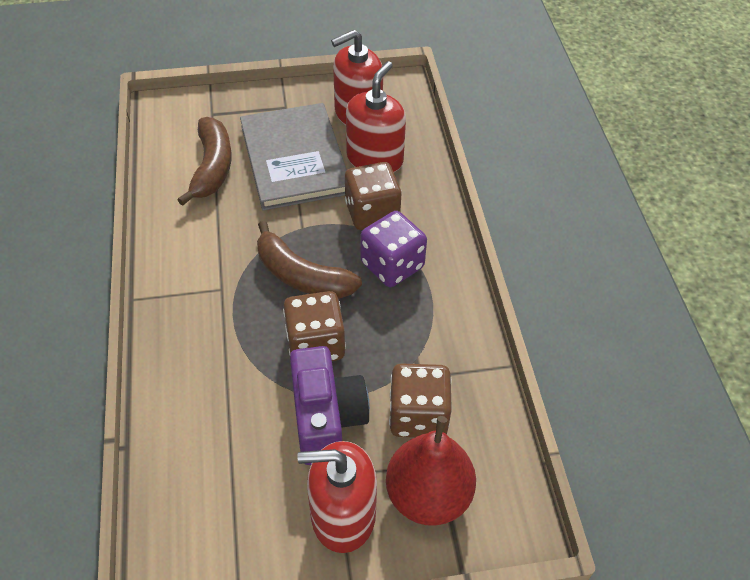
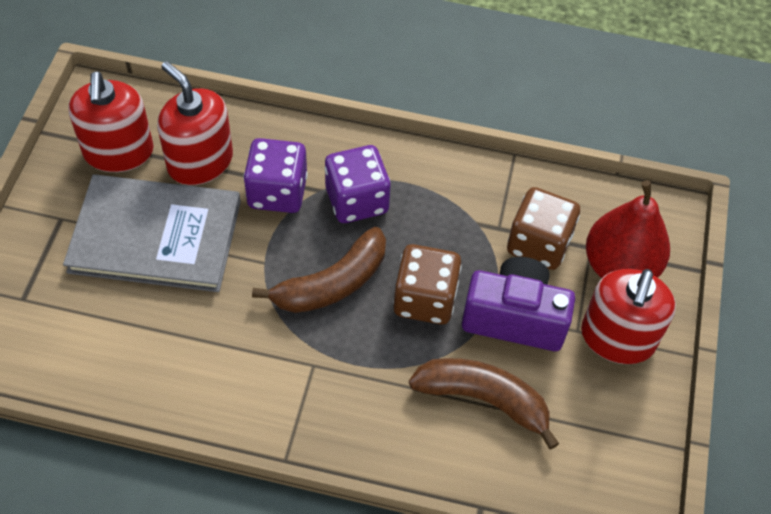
camera: 70 degrees left, 5 degrees up
brown banana [177,117,232,206] -> brown banana moved to [409,358,559,450]
brown dice [345,162,402,230] -> purple dice [244,138,308,213]

